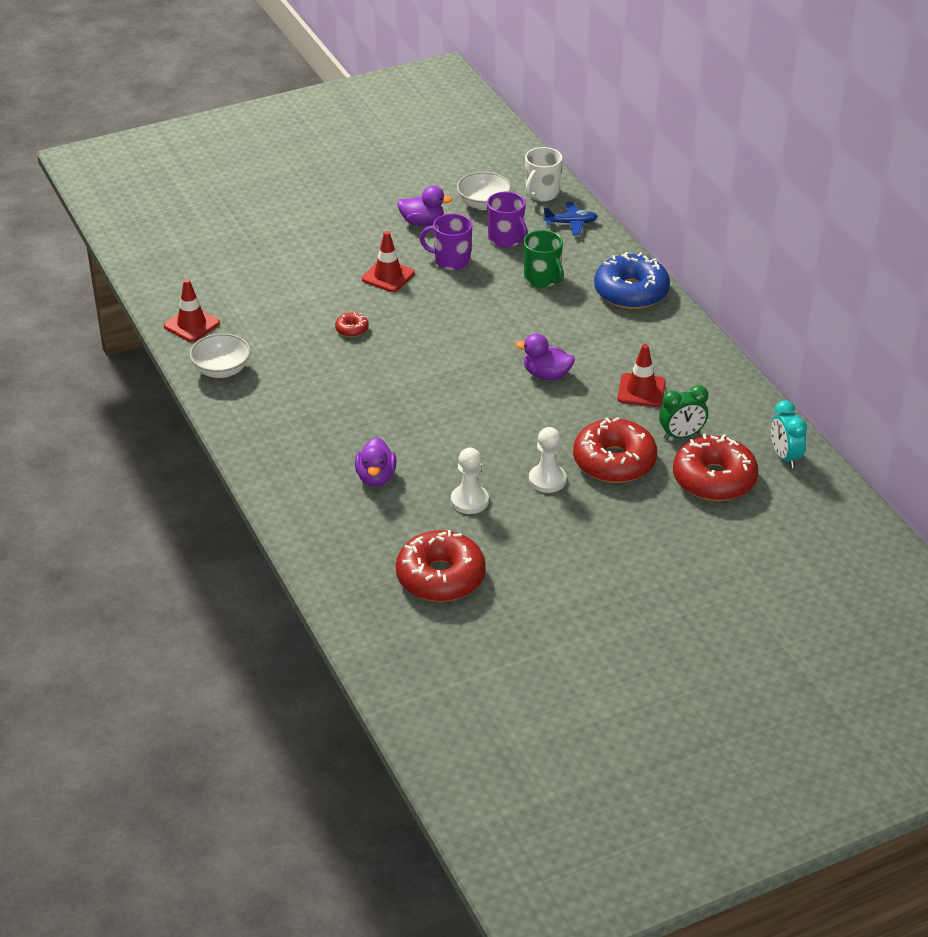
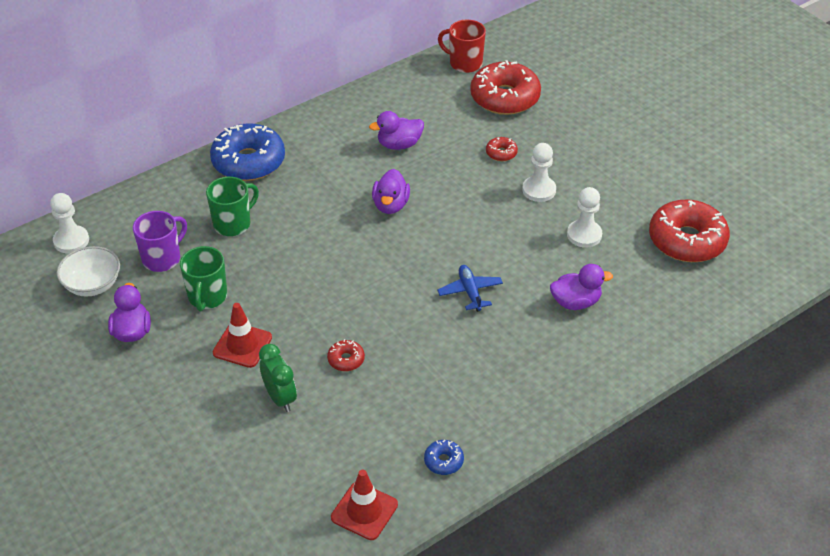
camera: 100 degrees left, 5 degrees up
white bowl [190,334,251,378] -> blue donut [424,439,464,475]
purple mug [420,213,472,270] -> green mug [180,246,227,312]
white mug [525,147,562,201] -> white pawn [50,193,89,253]
blue plane [543,202,598,236] -> blue plane moved to [437,265,503,312]
red donut [573,417,657,483] -> red donut [486,137,518,161], size x0.43
red traffic cone [617,344,666,407] -> purple duck [369,111,424,150]
green clock [659,385,708,440] -> green clock moved to [259,344,297,412]
turquoise clock [771,400,807,468] -> red mug [438,20,486,73]

